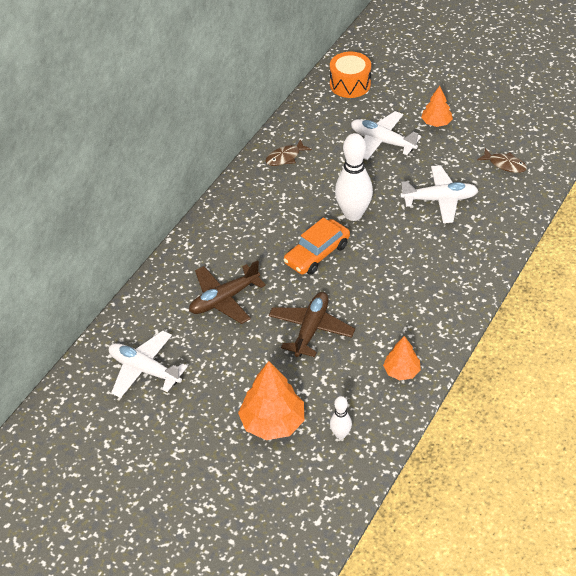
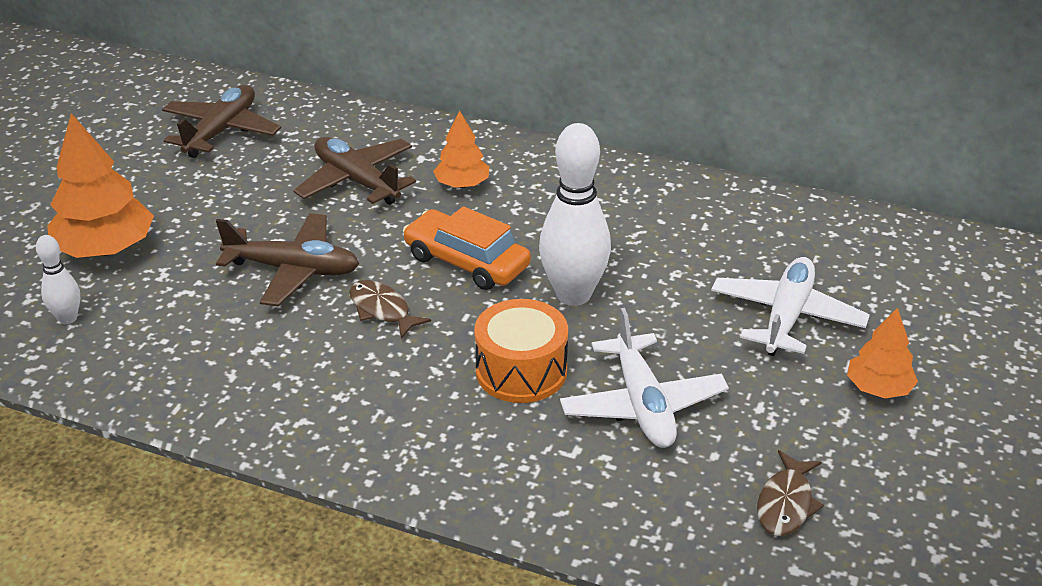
camera: 80 degrees right, 10 degrees down
white plane [109,331,188,398] -> brown plane [162,85,281,158]
brown fish [265,139,312,166] -> brown fish moved to [349,280,431,339]
orange drum [330,52,371,98] -> orange drum moved to [474,299,568,403]
orange tree [383,336,421,380] -> orange tree moved to [433,110,490,188]

